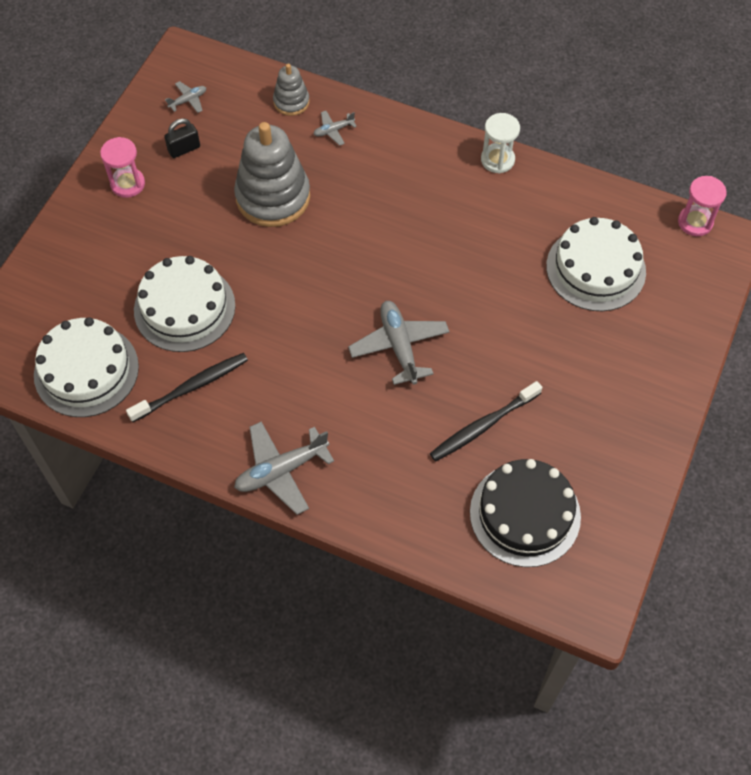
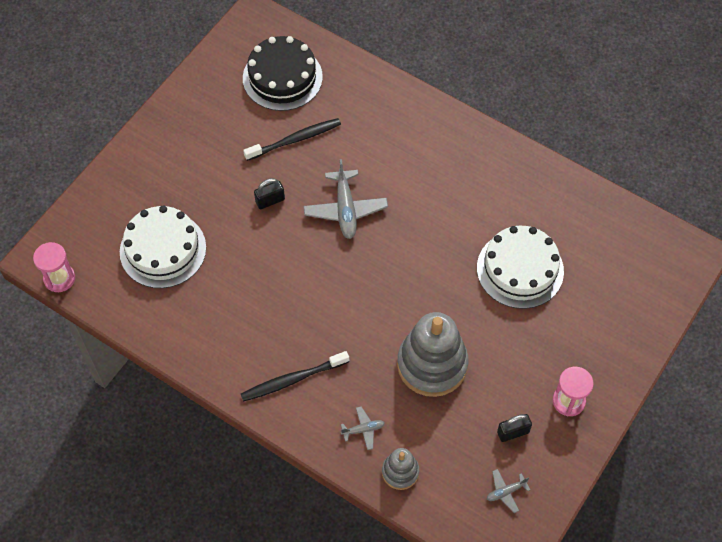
camera: 170 degrees left, 0 degrees up
white cake [34,317,139,417] -> none
black toothbrush [126,353,248,422] -> black toothbrush moved to [241,351,349,402]
grey plane [234,422,334,515] -> none
white hourglass [481,113,520,173] -> none
none -> black padlock [254,178,285,209]

